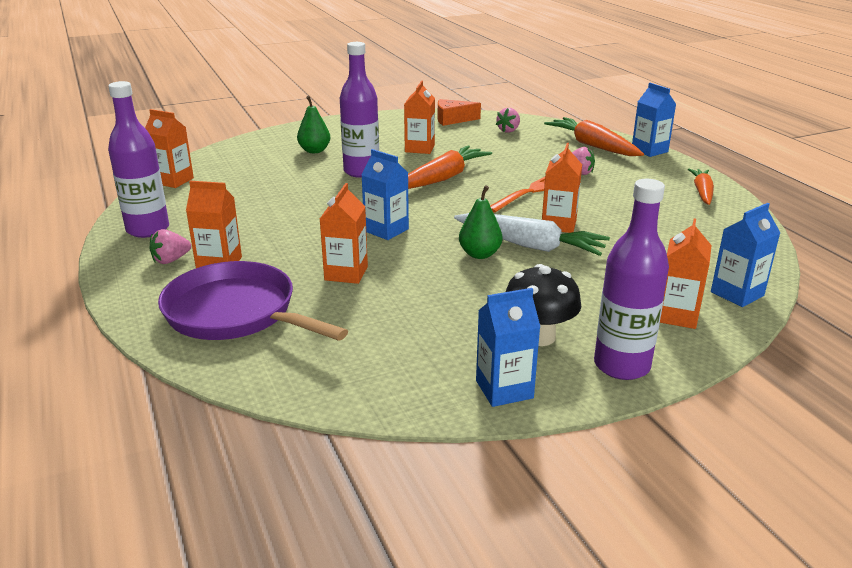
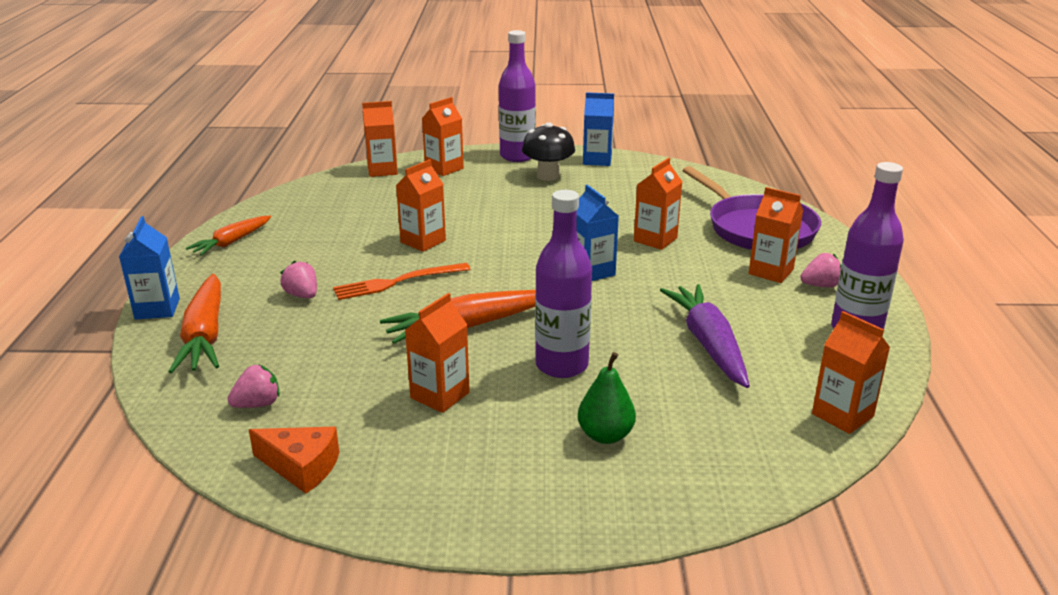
camera: 155 degrees left, 0 degrees up
white carrot [454,213,610,256] -> none
green pear [459,186,502,259] -> none
blue carton [711,203,780,307] -> orange carton [362,101,398,177]
none -> purple carrot [660,284,750,388]

